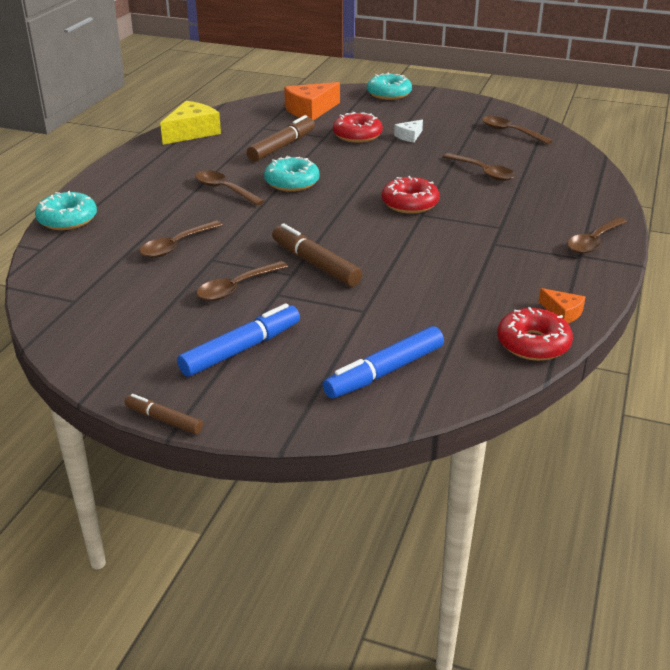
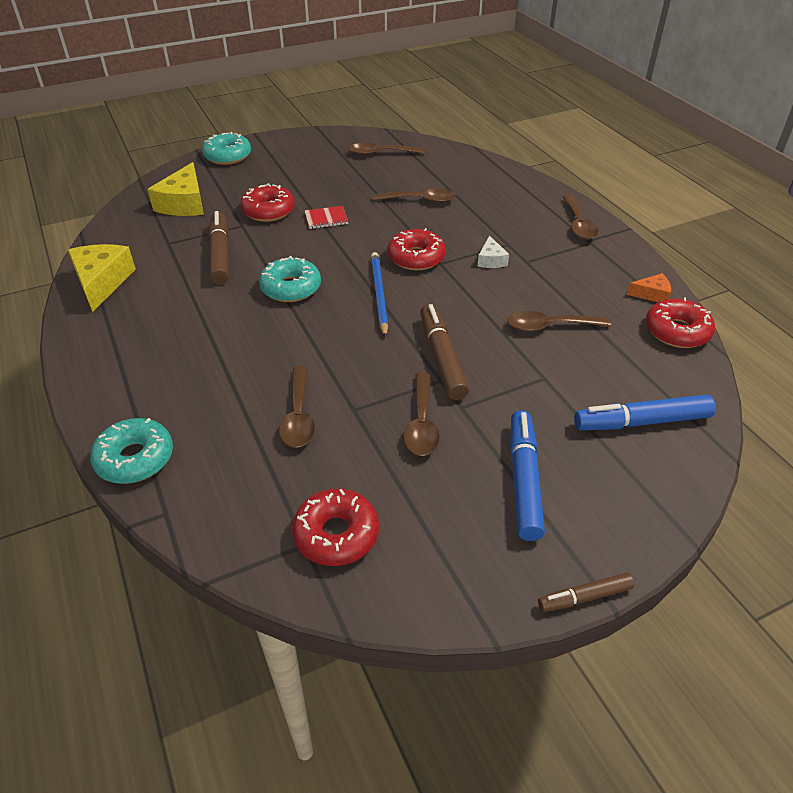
camera: 45 degrees left, 10 degrees up
brown spoon [195,170,264,206] -> brown spoon moved to [508,311,611,332]
brown marker [272,223,363,287] -> brown marker turned 75 degrees clockwise [420,304,469,400]
orange cheese [284,82,340,120] -> yellow cheese [148,162,204,216]
blue marker [323,326,444,398] -> blue marker turned 75 degrees clockwise [574,395,716,431]
white cheese [394,119,423,142] -> white cheese moved to [477,235,509,268]
none -> red donut [292,489,379,566]
none -> red notebook [304,206,348,229]
none -> blue pencil [371,252,388,338]

